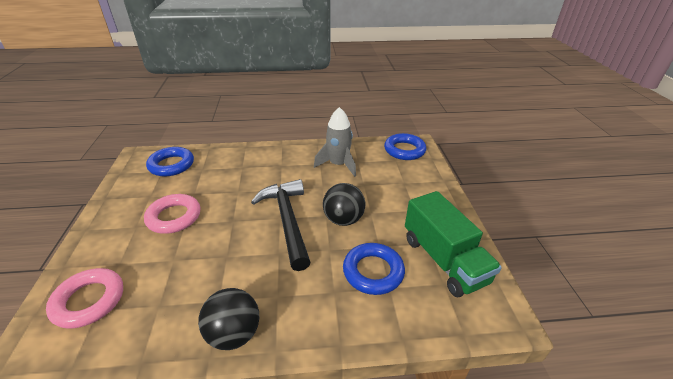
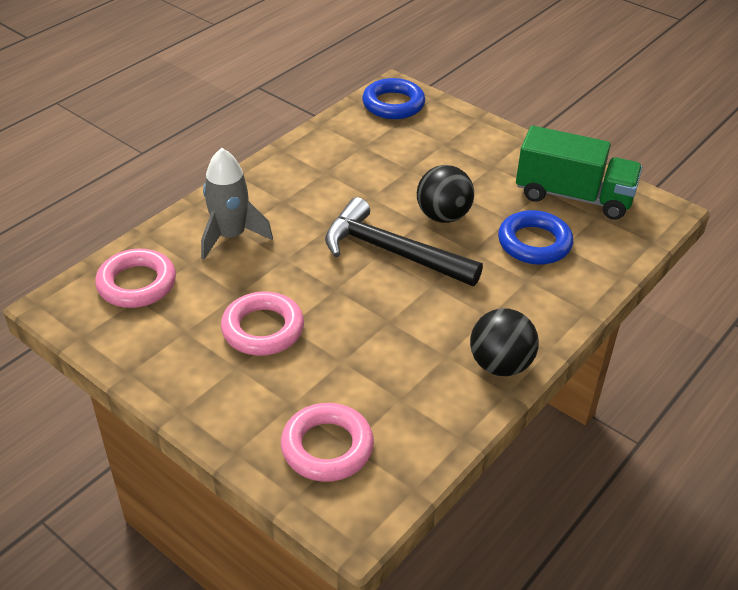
camera: 45 degrees left, 5 degrees up
blue ring [146,147,194,176] -> pink ring [95,249,176,308]
grey rocket [314,107,356,177] -> grey rocket moved to [201,148,273,259]

